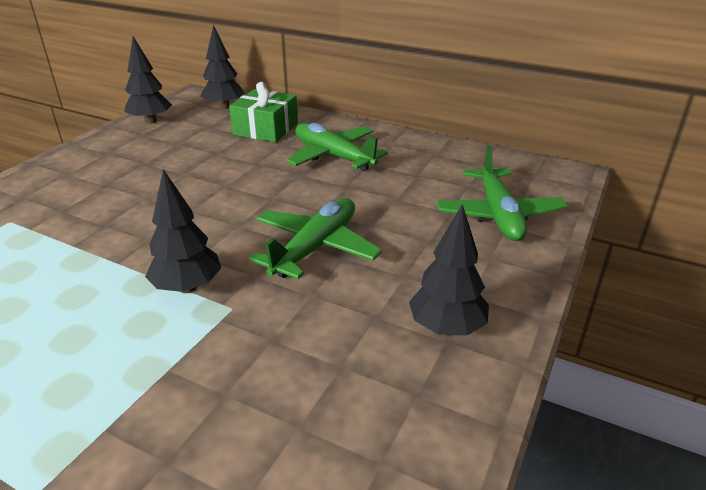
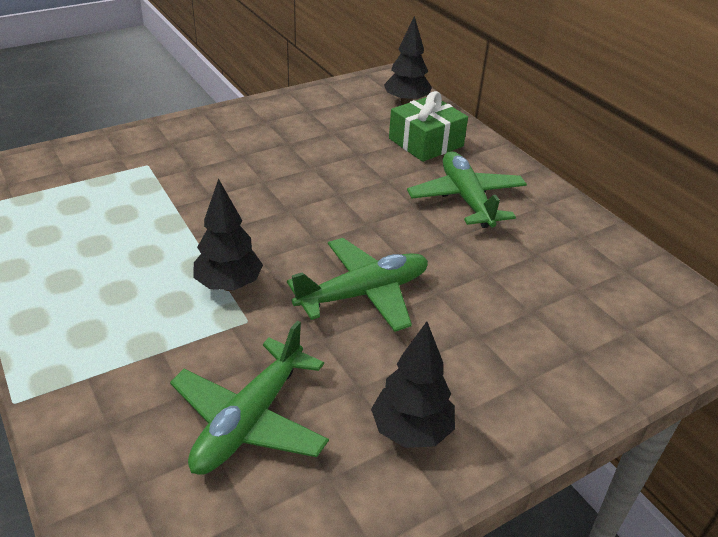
camera: 30 degrees right, 5 degrees up
black tree [124,36,172,124] -> none
green plane [436,145,567,241] -> green plane moved to [170,321,329,475]

